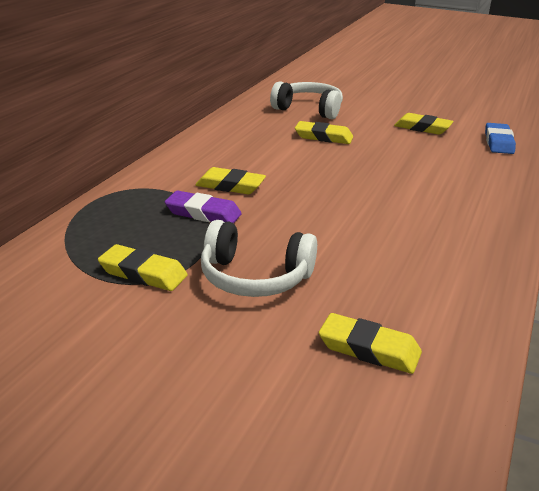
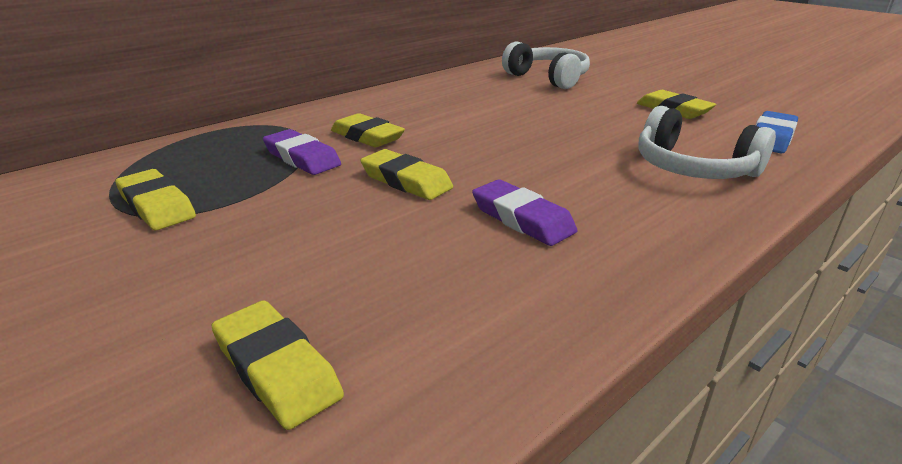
camera: 25 degrees right, 0 degrees up
white headphones [201,220,317,297] -> white headphones moved to [639,106,776,179]
yellow eraser [295,121,353,144] -> yellow eraser moved to [361,149,453,200]
none -> purple eraser [472,180,577,246]

